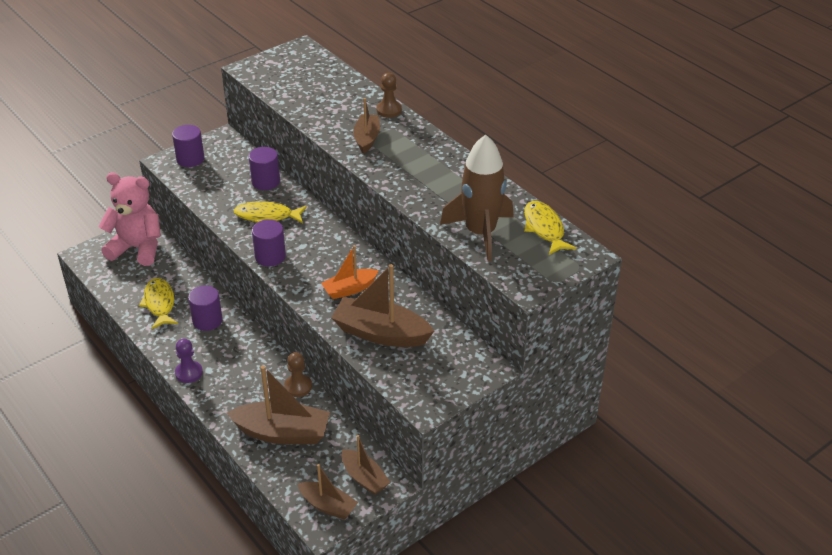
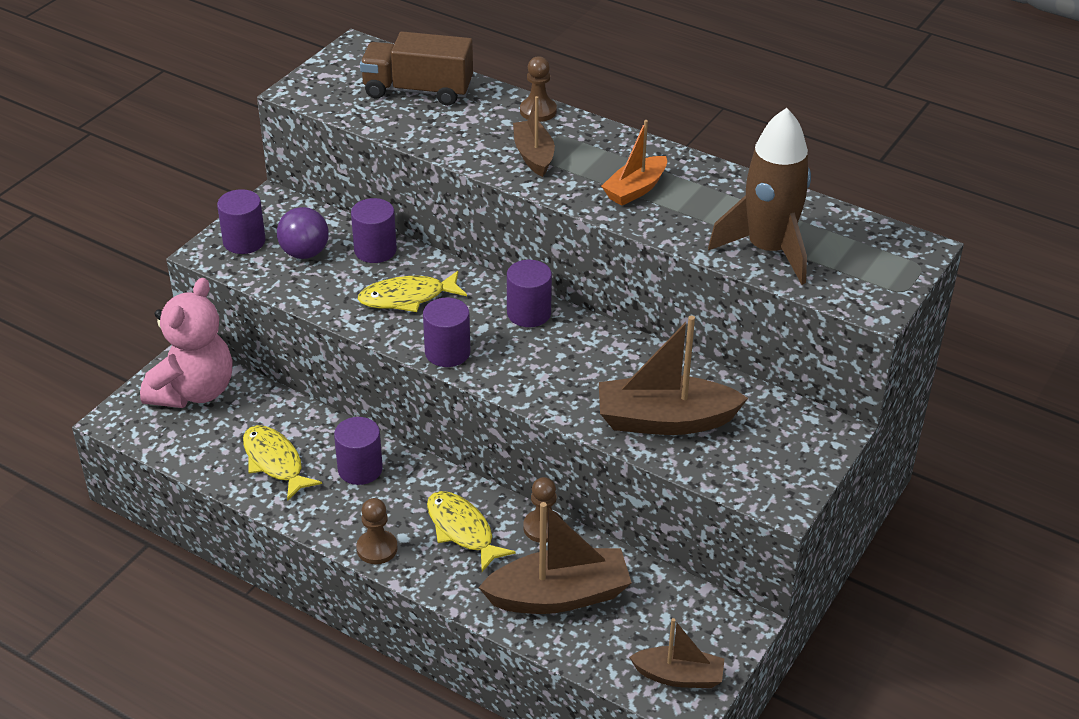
camera: 20 degrees left, 0 degrees up
pink teddy bear [99,173,161,266] -> pink teddy bear turned 120 degrees clockwise [140,278,232,408]
purple pawn [175,339,203,383] -> brown pawn [356,498,398,564]
orange boat [321,245,379,299] -> orange boat moved to [601,120,667,206]
brown boat [342,435,390,495] -> none
yellow fish [524,201,577,255] -> yellow fish moved to [427,491,516,572]
none -> purple ball [277,207,329,259]
none -> brown truck [360,31,473,106]
none -> purple cylinder [507,260,552,327]

